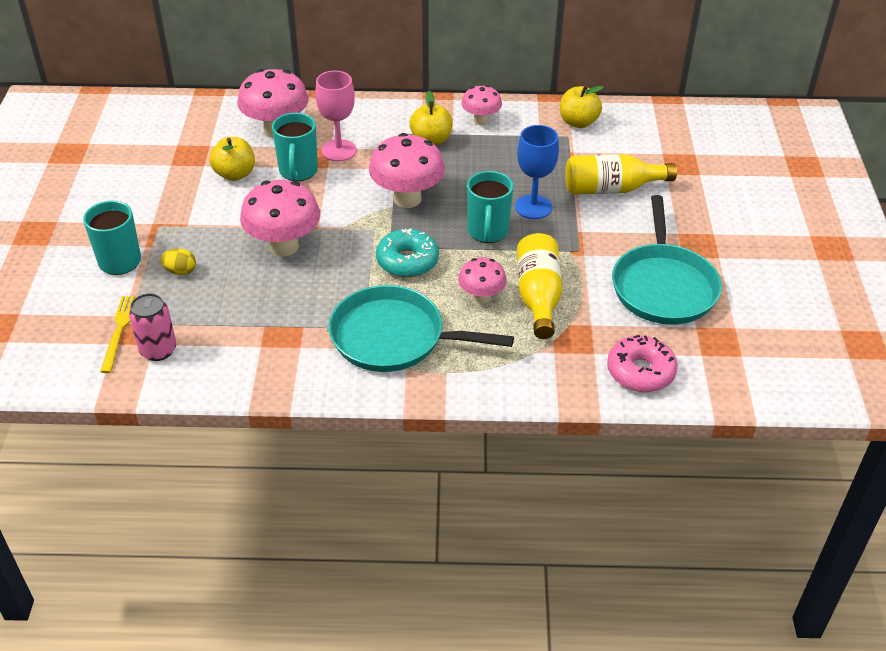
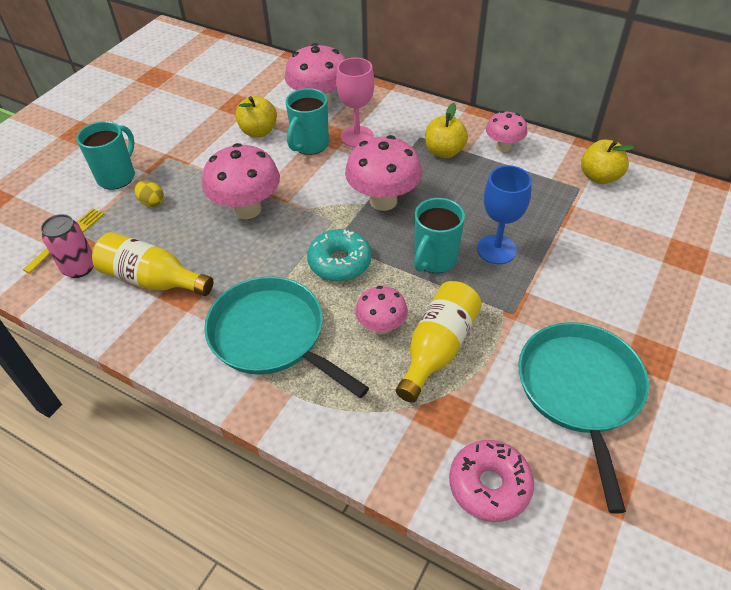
camera: 30 degrees right, 5 degrees up
yellow bottle [565,154,677,195] -> yellow bottle moved to [92,232,213,296]
turquoise pan [612,195,722,325] -> turquoise pan turned 150 degrees clockwise [518,322,649,514]

